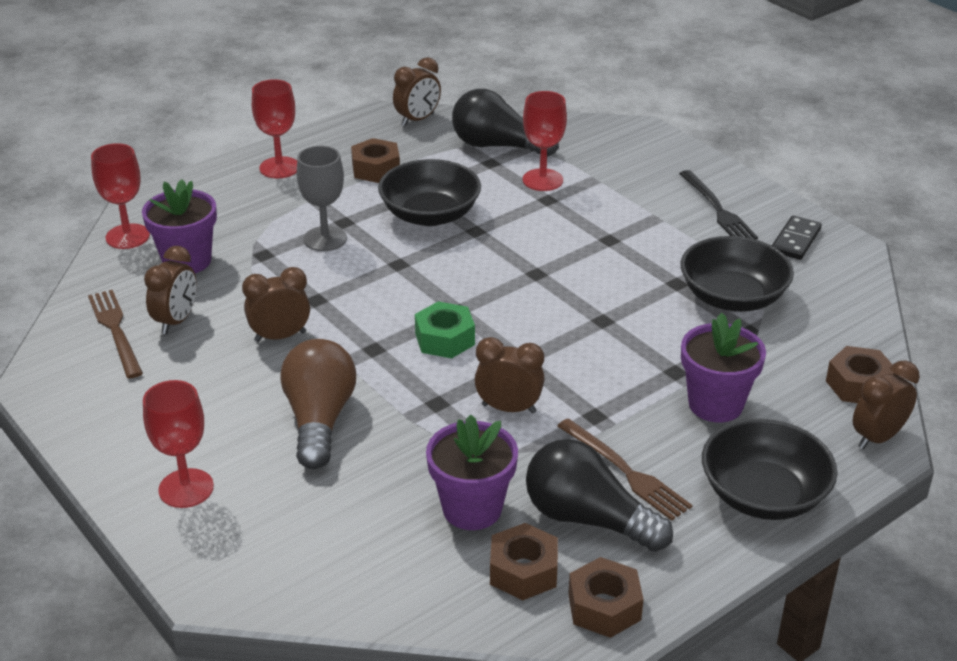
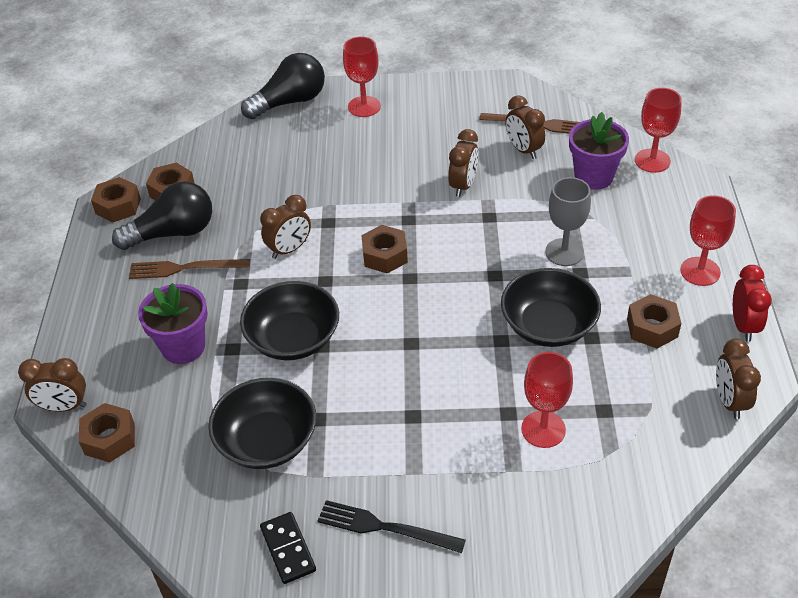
camera: 130 degrees right, 10 degrees up
brown light bulb [280,339,356,469] -> none
green nut [415,301,475,358] -> brown nut [361,225,408,274]
purple flower pot [426,415,518,530] -> none
black light bulb [452,89,559,157] -> black light bulb moved to [241,53,325,119]
black bowl [702,419,838,520] -> black bowl moved to [240,281,339,360]
brown clock [853,361,920,449] -> brown clock turned 90 degrees clockwise [18,358,87,412]
none -> red clock [733,265,772,342]

